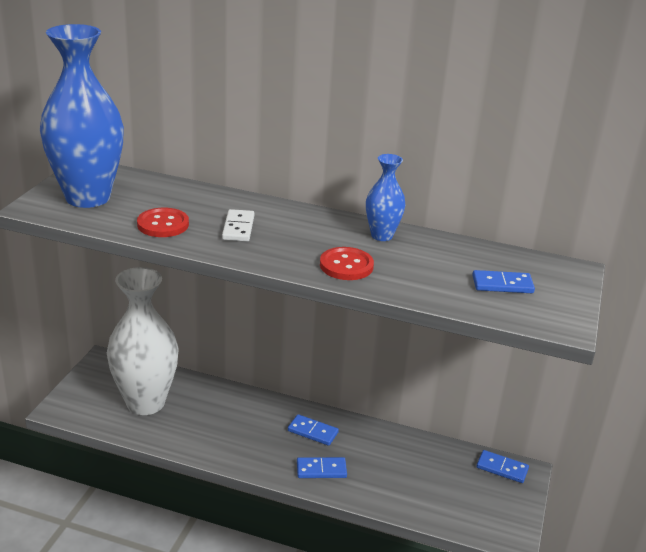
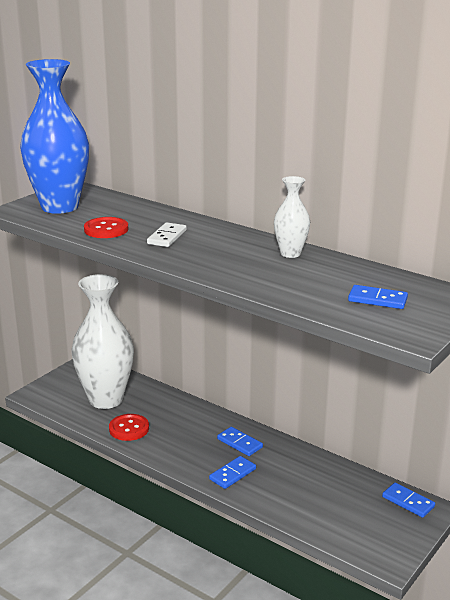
camera: 20 degrees right, 5 degrees down
blue domino [297,457,347,478] -> blue domino turned 60 degrees counterclockwise [209,456,256,489]
red button [320,247,374,280] -> red button moved to [109,414,149,441]
blue vase [366,154,405,241] -> white vase [274,176,310,258]

